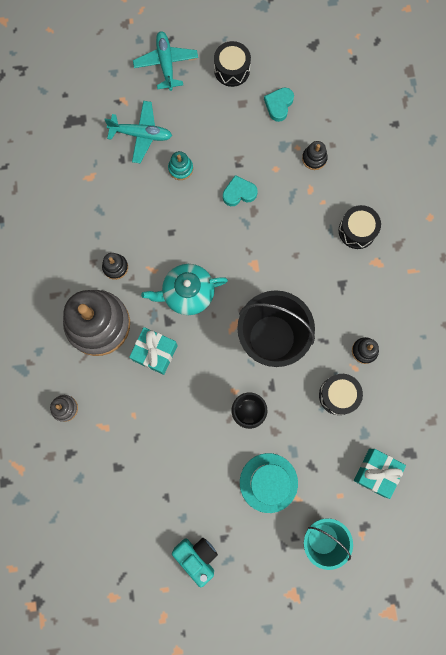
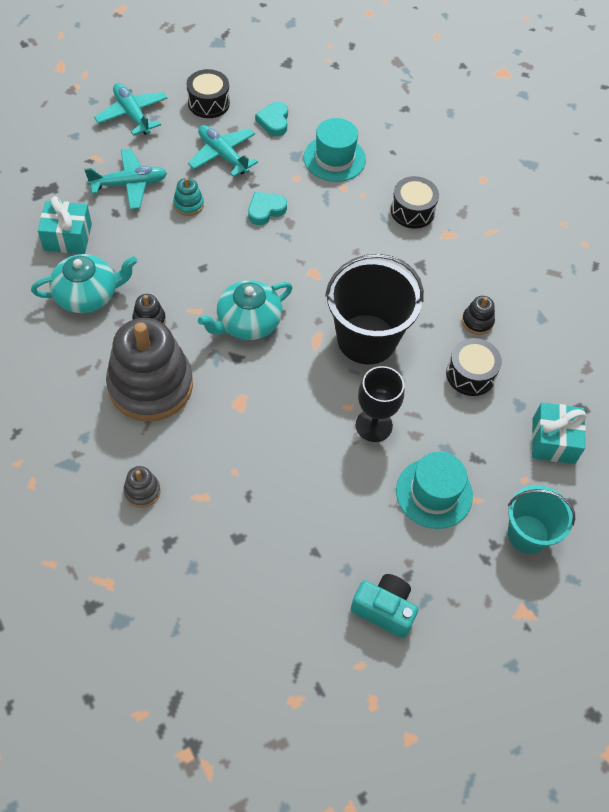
camera: 25 degrees left, 20 degrees down
turquoise gift [129,327,178,375] -> turquoise gift moved to [38,196,92,254]
black stacking toy [302,141,328,170] -> turquoise hat [304,118,366,182]
none -> turquoise teapot [31,254,138,313]
none -> turquoise plane [188,125,258,177]

